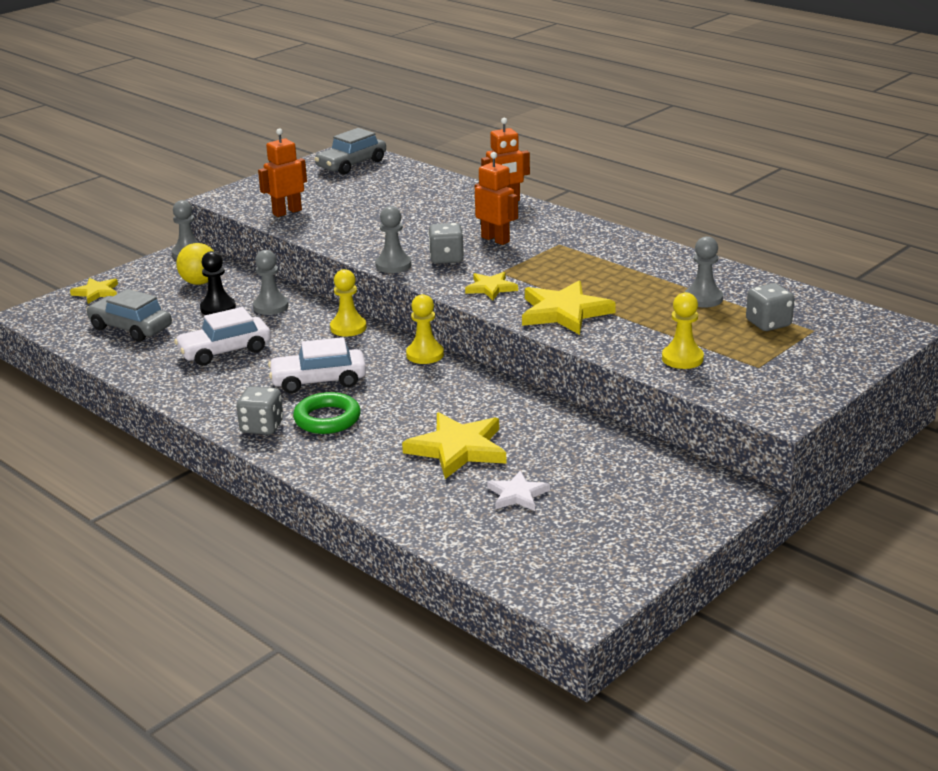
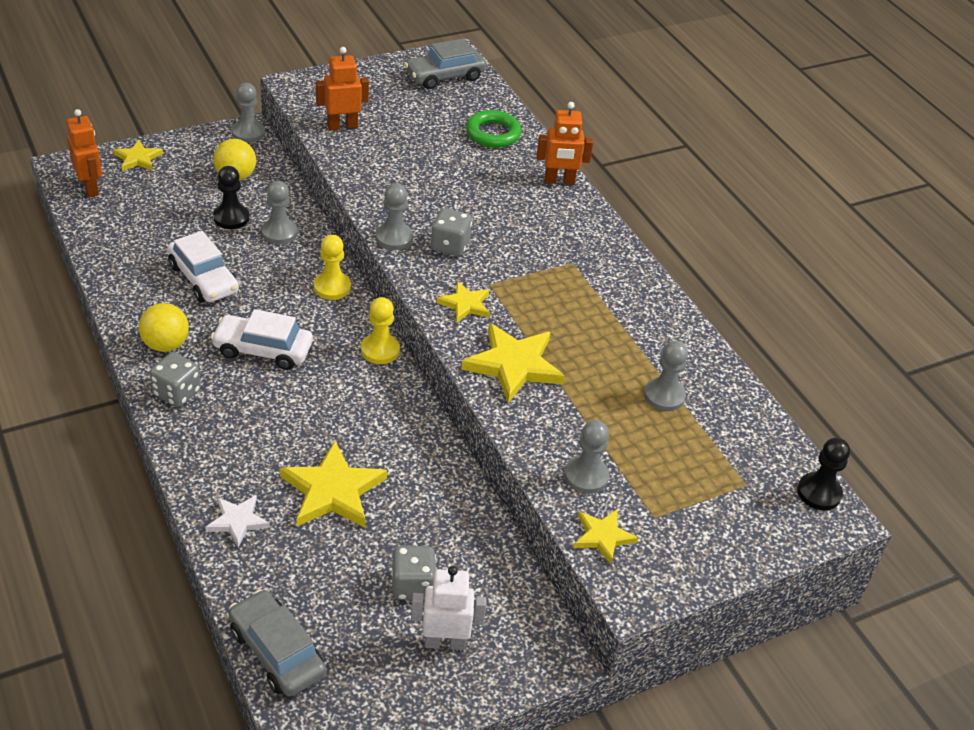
camera: 15 degrees right, 15 degrees up
grey car [86,289,172,342] -> grey car moved to [228,589,326,696]
white car [174,307,271,366] -> white car turned 120 degrees counterclockwise [167,231,239,302]
green ring [293,392,361,434] -> green ring moved to [466,110,522,148]
orange robot [475,152,518,245] -> orange robot moved to [66,109,102,197]
white star [487,470,550,511] -> white star moved to [205,495,270,548]
yellow pawn [662,292,704,369] -> grey pawn [564,420,609,494]
grey dice [746,283,795,331] -> grey dice moved to [392,546,436,600]
none -> yellow ball [139,303,189,352]
none -> white robot [411,566,486,650]
none -> yellow star [574,509,638,564]
none -> black pawn [797,438,850,510]

